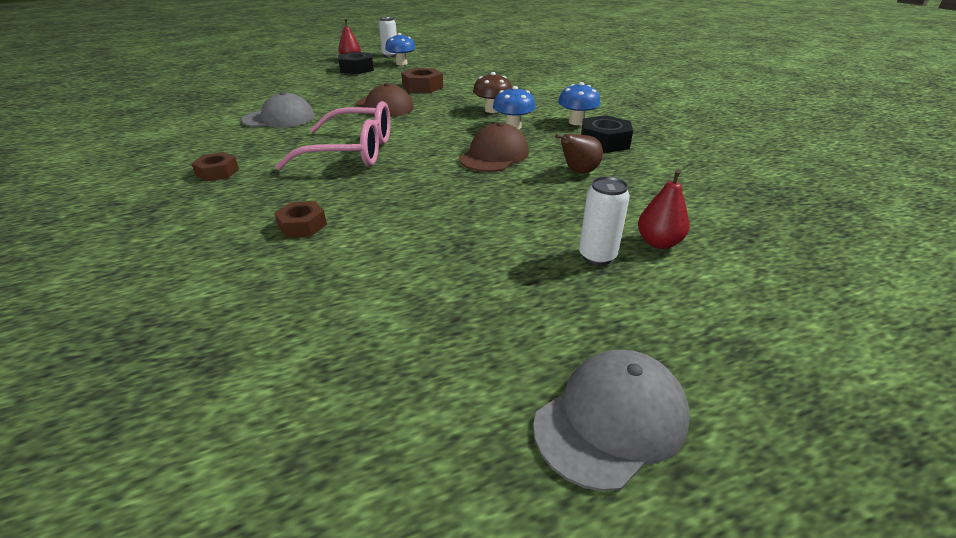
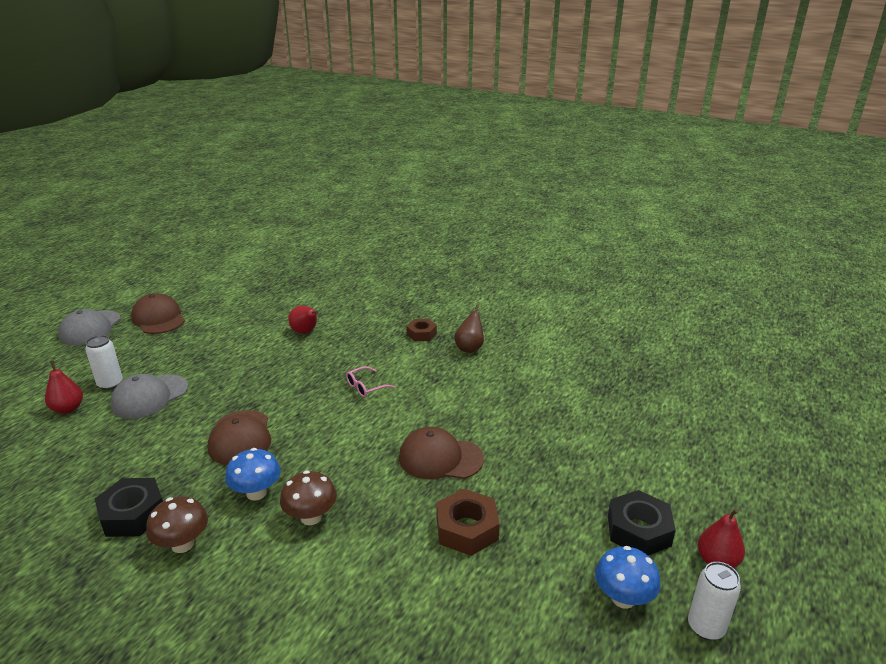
camera: 140 degrees right, 5 degrees down
grey cap [241,92,315,128] -> grey cap moved to [110,374,188,419]
brown nut [274,201,327,238] -> red pear [288,305,319,334]
pink glasses [275,101,390,170] -> pink glasses [346,366,395,398], size x0.42
brown pear [555,134,603,173] -> brown pear moved to [454,305,484,353]
blue mushroom [558,82,601,125] -> brown mushroom [146,496,208,553]
none -> brown cap [131,293,185,334]

